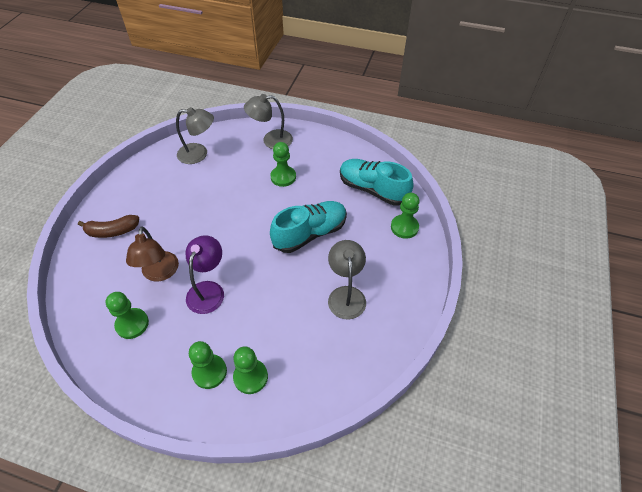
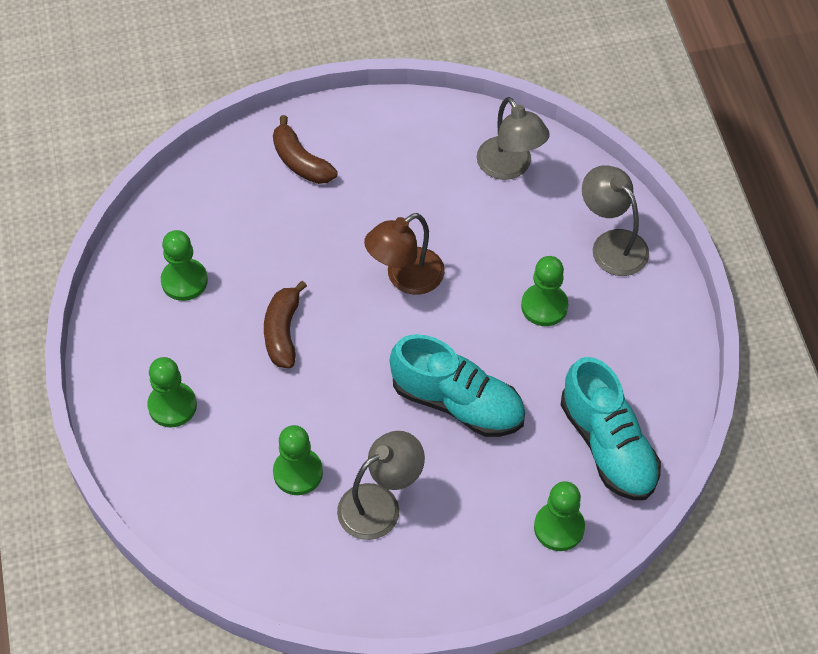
camera: 60 degrees right, 5 degrees up
brown lamp [126,226,179,281] -> brown lamp moved to [364,213,445,295]
purple lamp [185,235,224,314] -> brown banana [264,281,307,368]
green pawn [233,346,268,394] -> green pawn moved to [273,425,323,495]
turquoise shoe [340,159,414,206] -> turquoise shoe turned 150 degrees clockwise [561,357,661,500]

